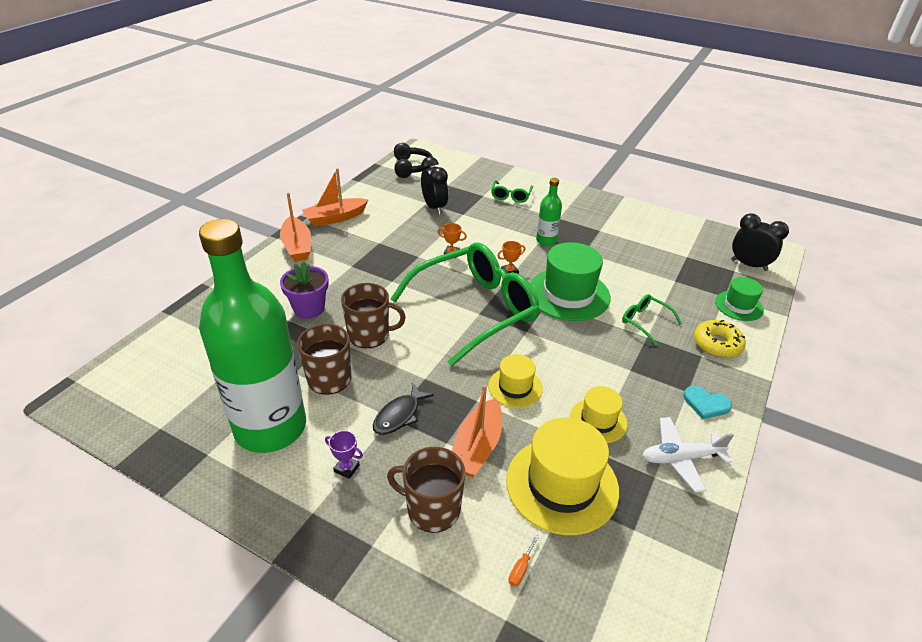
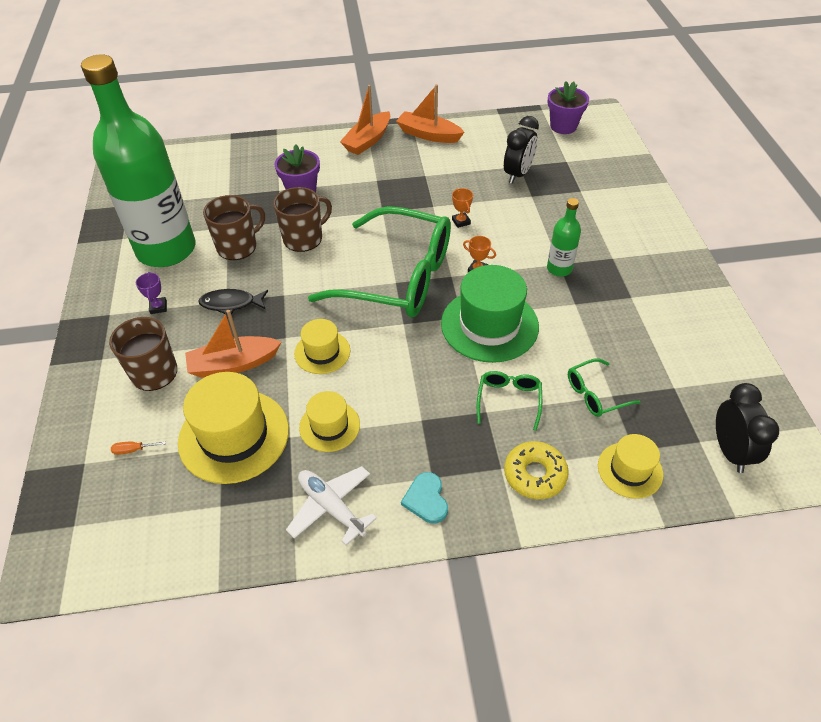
camera: 55 degrees right, 10 degrees up
brown mug [341,283,406,348] -> brown mug turned 90 degrees counterclockwise [273,187,332,252]
black headphones [394,143,433,178] -> purple flower pot [548,81,589,134]
green glasses [491,180,533,203] -> green glasses moved to [568,358,640,417]
green hat [715,277,764,321] -> yellow hat [598,434,663,499]

